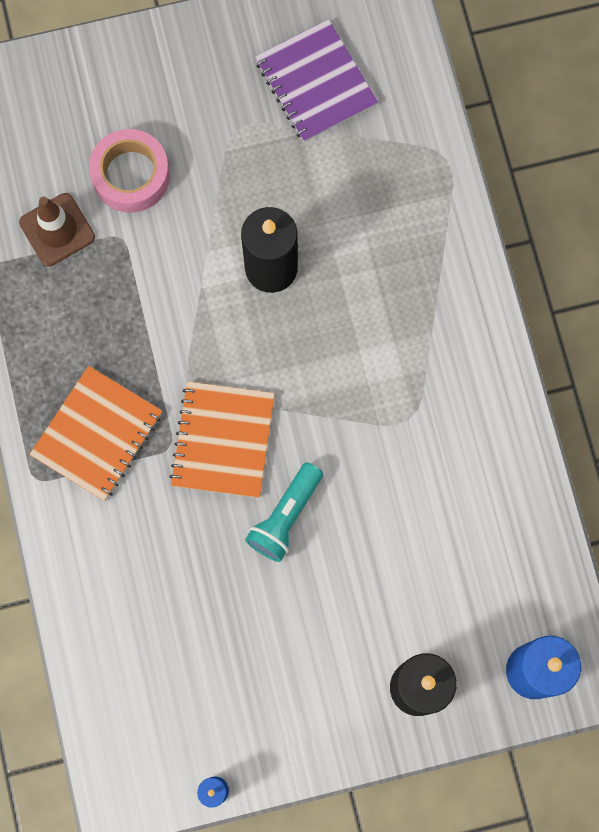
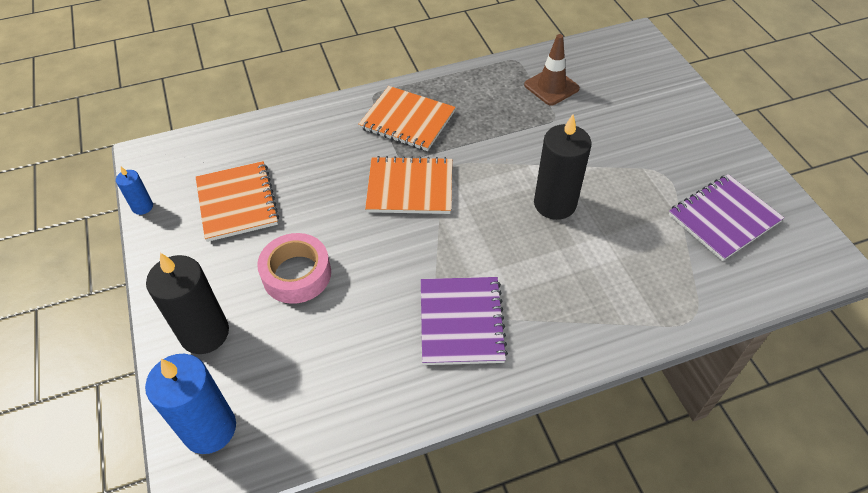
camera: 85 degrees right, 25 degrees down
pink tape [89,129,170,213] -> pink tape moved to [257,233,331,304]
turquoise flashlight [245,462,323,562] -> none
none -> orange notebook [196,161,279,242]
none -> purple notebook [421,277,508,365]

